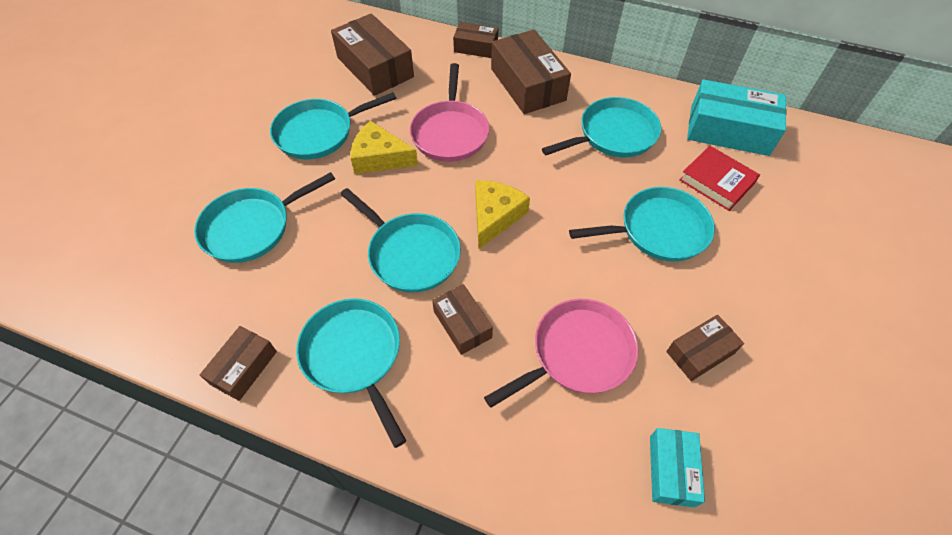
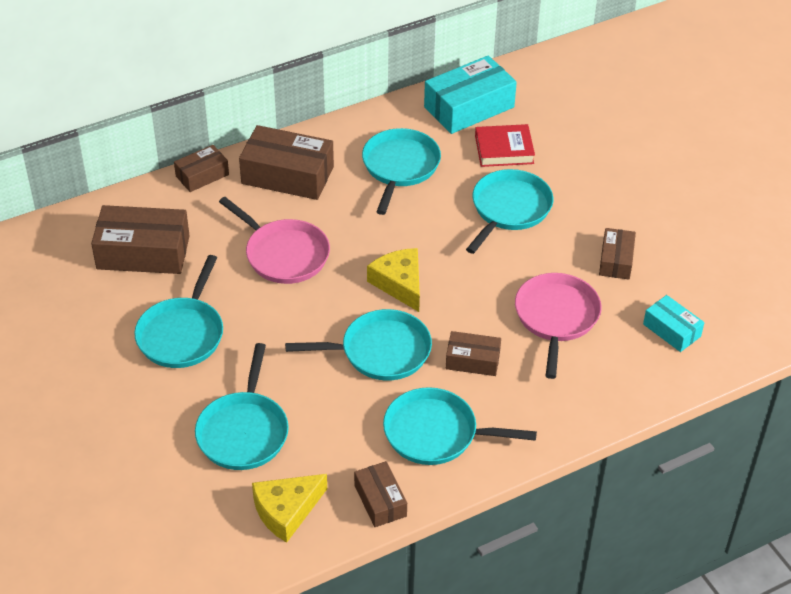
camera: 50 degrees left, 10 degrees down
yellow cheese [351,121,418,174] -> yellow cheese moved to [252,474,327,543]

